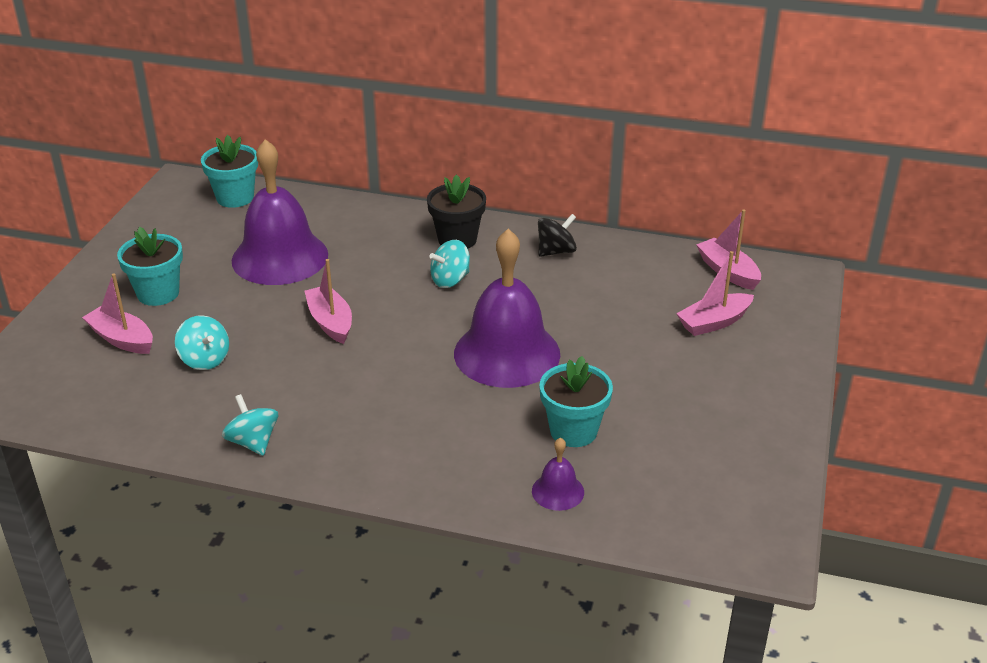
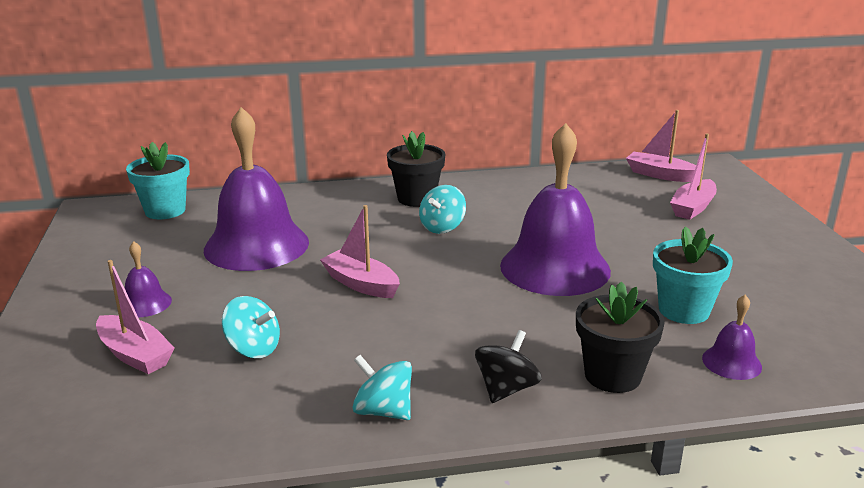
camera: 25 degrees left, 10 degrees down
pink boat [82,274,153,354] -> pink boat turned 150 degrees counterclockwise [96,260,174,374]
turquoise flower pot [117,227,183,306] -> purple bell [125,241,172,318]
black spinning top [538,214,577,257] -> black spinning top moved to [475,330,542,403]
none -> black flower pot [576,282,665,393]

